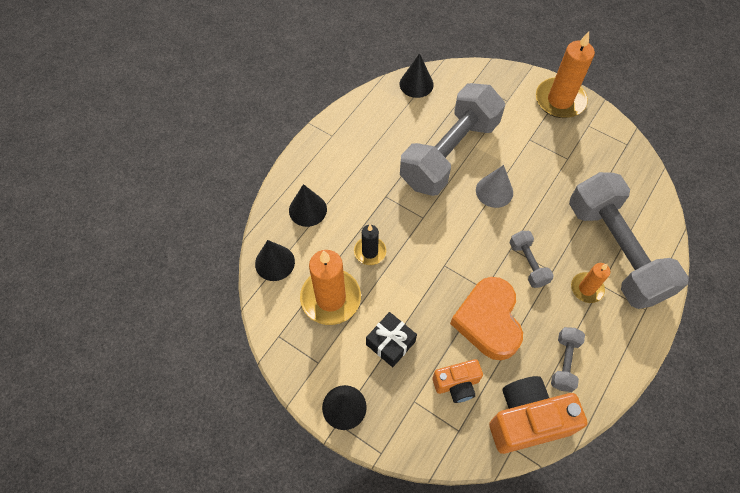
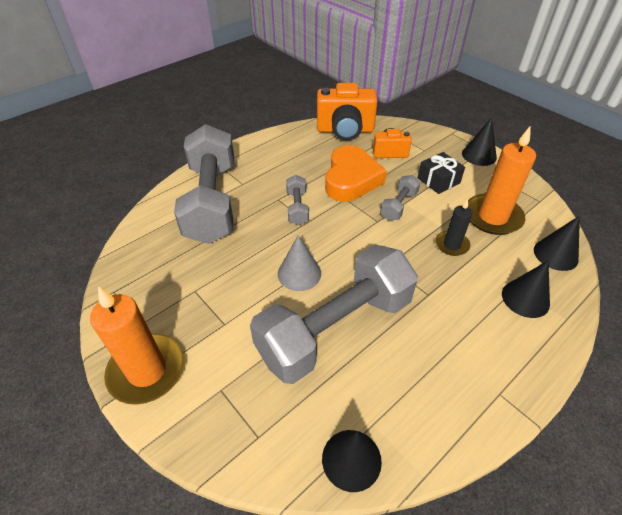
camera: 165 degrees left, 15 degrees down
grey dumbbell [551,327,585,392] -> grey dumbbell moved to [380,175,420,220]
orange candle [571,263,610,303] -> none

